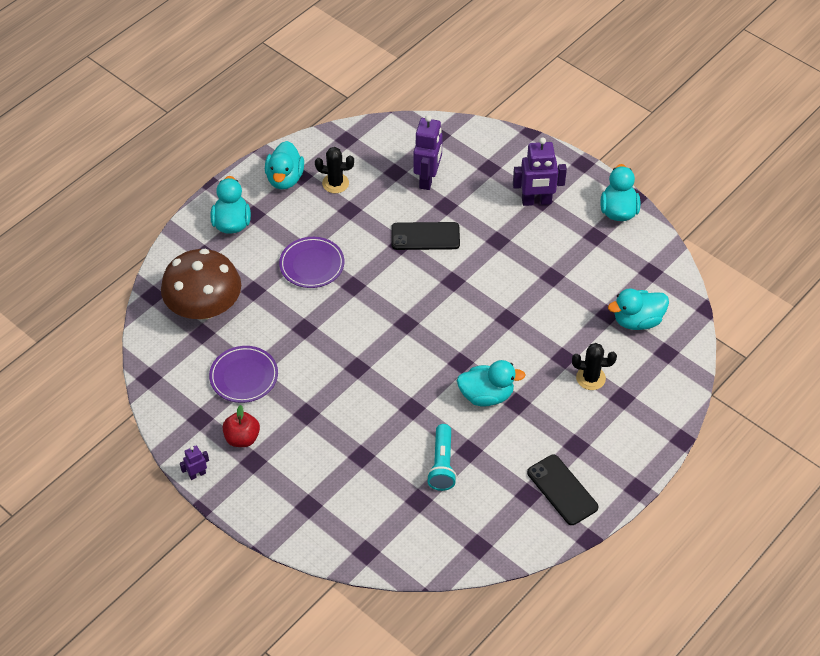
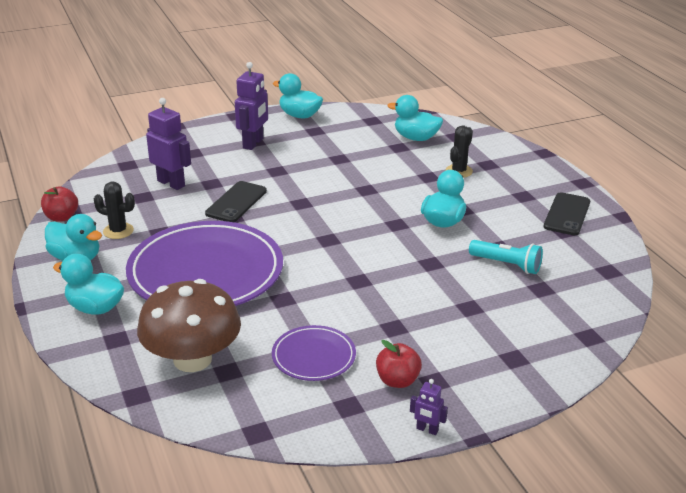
camera: 65 degrees left, 20 degrees down
purple robot [180,446,209,480] -> purple robot turned 60 degrees counterclockwise [410,379,448,435]
purple plate [279,237,344,288] -> purple plate [126,221,283,306], size x2.07
black cactus [315,147,354,193] -> black cactus turned 75 degrees clockwise [94,182,135,239]
black phone [527,455,598,525] -> black phone turned 60 degrees counterclockwise [544,192,590,235]
turquoise duck [608,288,669,330] -> turquoise duck turned 105 degrees clockwise [388,95,443,141]
none -> red apple [41,186,78,222]

